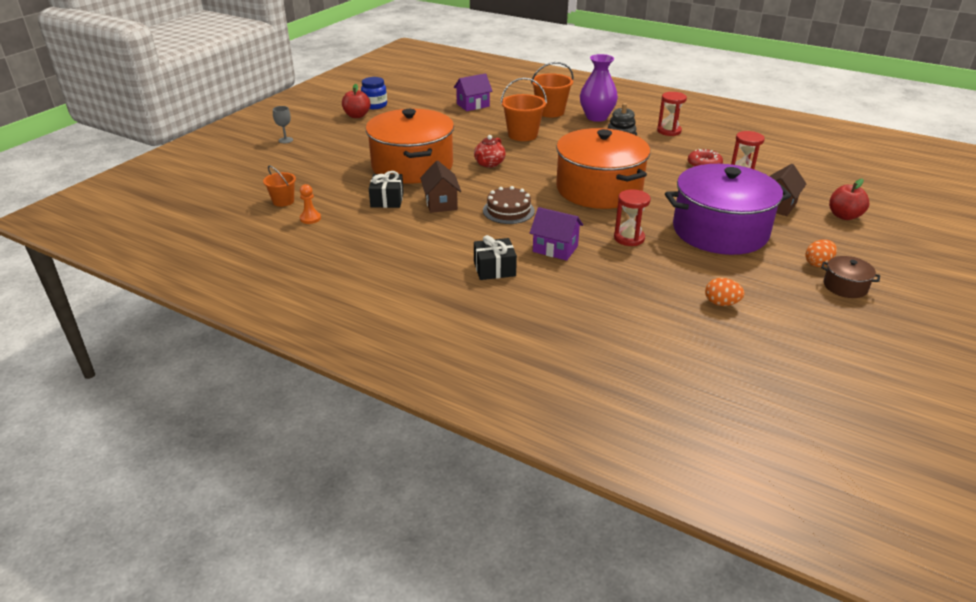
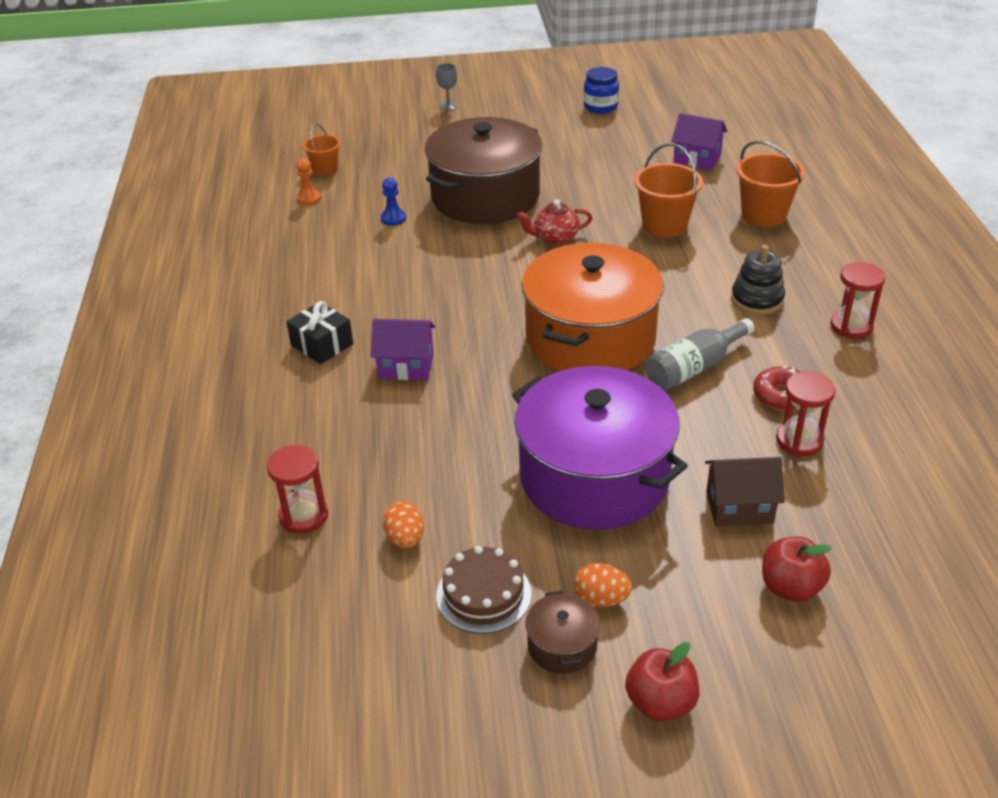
camera: 55 degrees right, 5 degrees up
red apple [342,84,370,118] -> red apple moved to [625,642,699,722]
orange pot [366,109,454,184] -> brown pot [425,117,542,224]
black gift [369,171,404,208] -> blue pawn [380,178,406,226]
brown house [420,160,461,213] -> none
brown cake [483,186,535,224] -> brown cake moved to [436,546,532,634]
purple house [530,207,583,261] -> purple house turned 75 degrees counterclockwise [371,319,435,380]
purple vase [580,54,618,122] -> none
red hourglass [614,190,651,246] -> red hourglass moved to [267,445,328,534]
none -> grey bottle [646,318,755,390]

